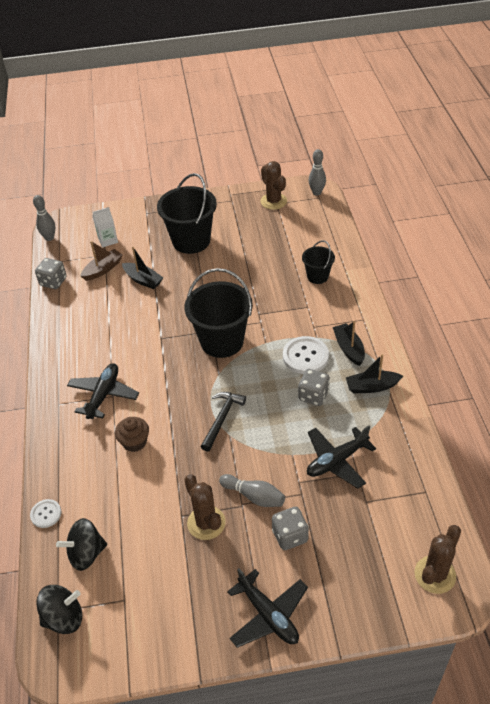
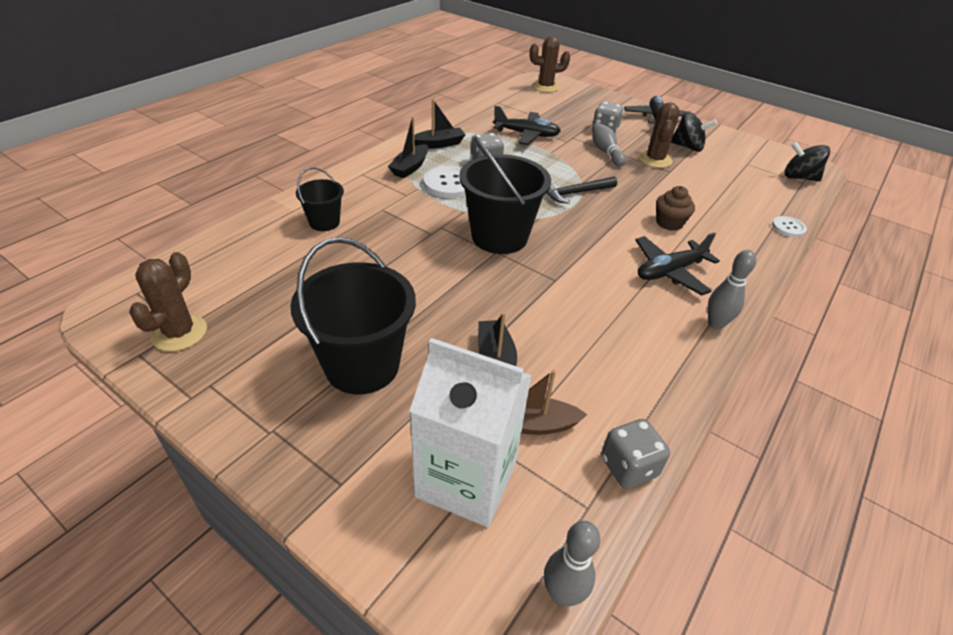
camera: 140 degrees left, 5 degrees down
black spinning top [56,518,107,571] -> black spinning top moved to [671,112,717,152]
white carton [92,207,118,247] -> white carton [409,338,532,527], size x2.08
grey bowling pin [309,149,326,195] -> grey bowling pin moved to [708,250,756,330]
black boat [346,354,403,393] -> black boat turned 60 degrees counterclockwise [414,99,466,149]

